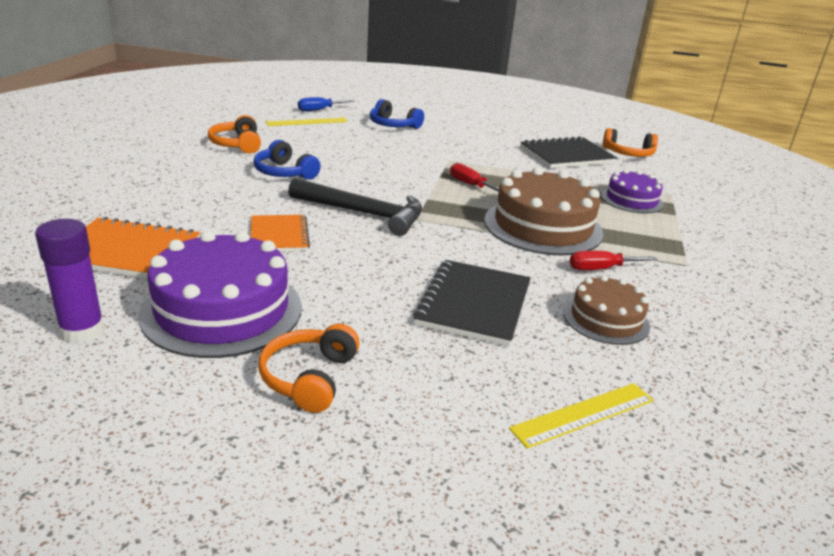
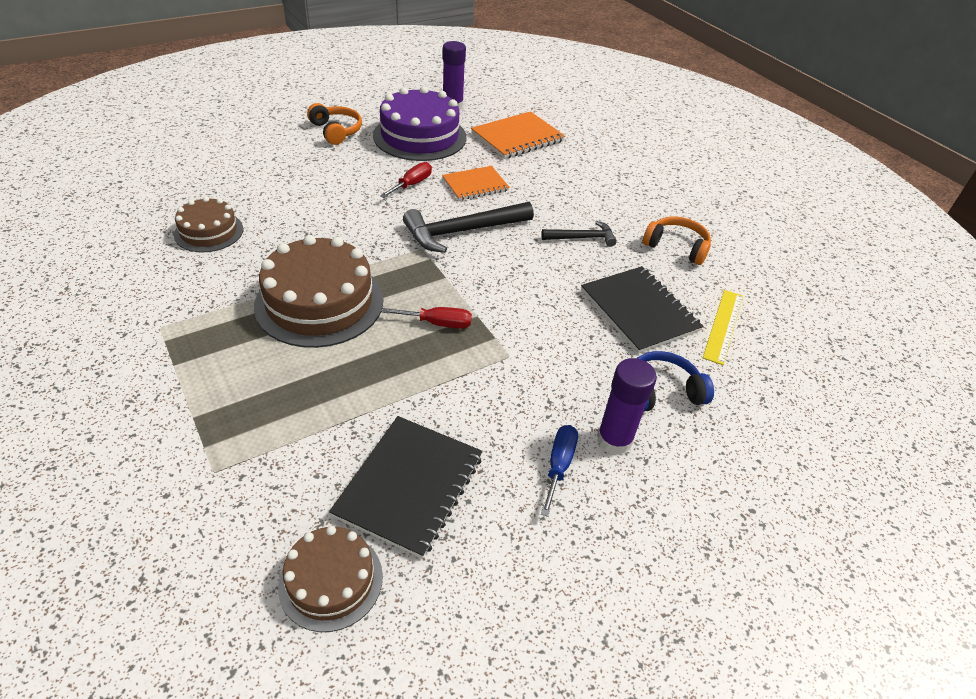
camera: 135 degrees right, 15 degrees up
orange notebook [251,215,310,252] -> orange notebook turned 60 degrees counterclockwise [442,166,510,200]
blue headphones [254,140,321,180] -> black hammer [541,221,617,247]
blue screwdriver [298,97,355,111] -> blue screwdriver moved to [541,425,578,517]
black notebook [413,260,531,346] -> black notebook moved to [581,266,703,354]
yellow ruler [509,383,654,449] -> none
red screwdriver [570,251,658,270] -> red screwdriver moved to [380,162,432,198]
purple cake [601,169,664,213] -> none
orange headphones [603,128,658,157] -> brown cake [278,526,383,632]
none -> purple glue stick [597,358,657,455]

